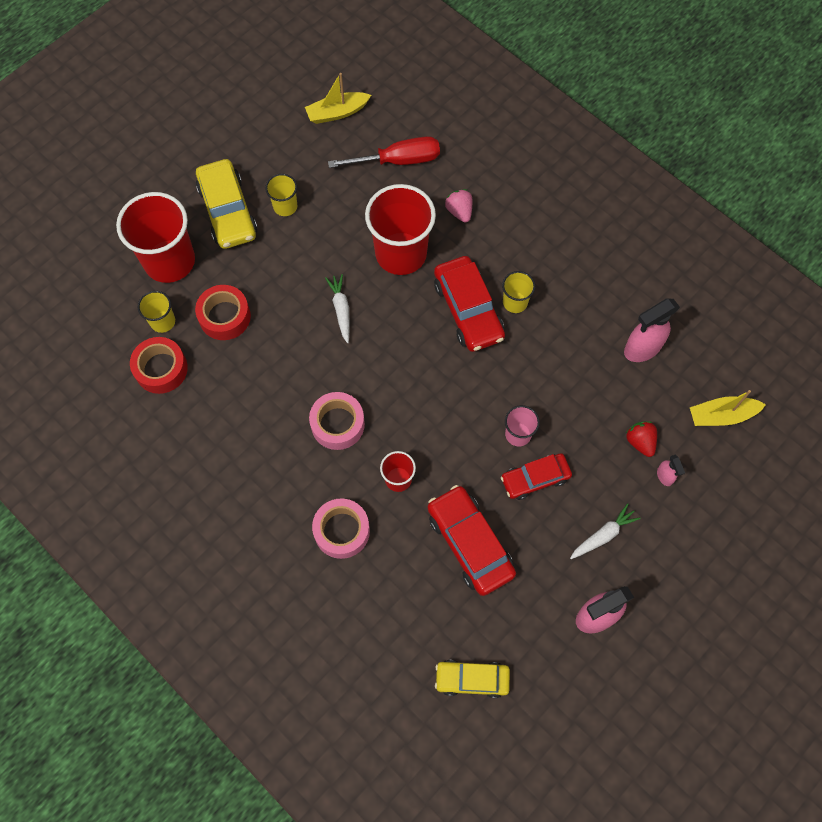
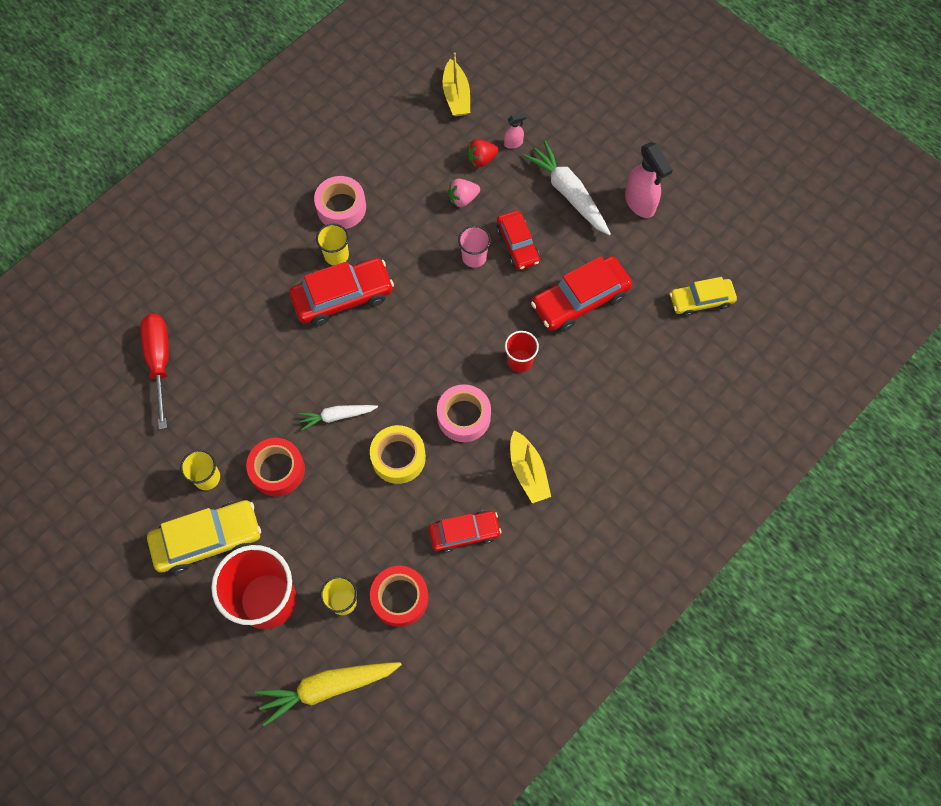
camera: 90 degrees left, 0 degrees up
red tape [195,285,251,340] -> red tape moved to [246,438,305,497]
yellow boat [305,73,371,124] -> yellow boat moved to [510,430,551,503]
pink tape [312,498,370,559] -> pink tape moved to [314,176,366,229]
red cup [365,184,436,275] -> none
yellow car [435,660,510,698] -> yellow car turned 75 degrees clockwise [670,277,737,317]
pink strawberry [445,189,472,223] -> pink strawberry moved to [448,179,480,207]
white carrot [570,503,640,559] -> white carrot [523,141,611,235], size x1.68
pink spray bottle [624,299,680,362] -> none
none -> yellow carrot [255,662,402,726]
none -> yellow tape [370,425,426,484]
none -> red car [429,511,502,553]

